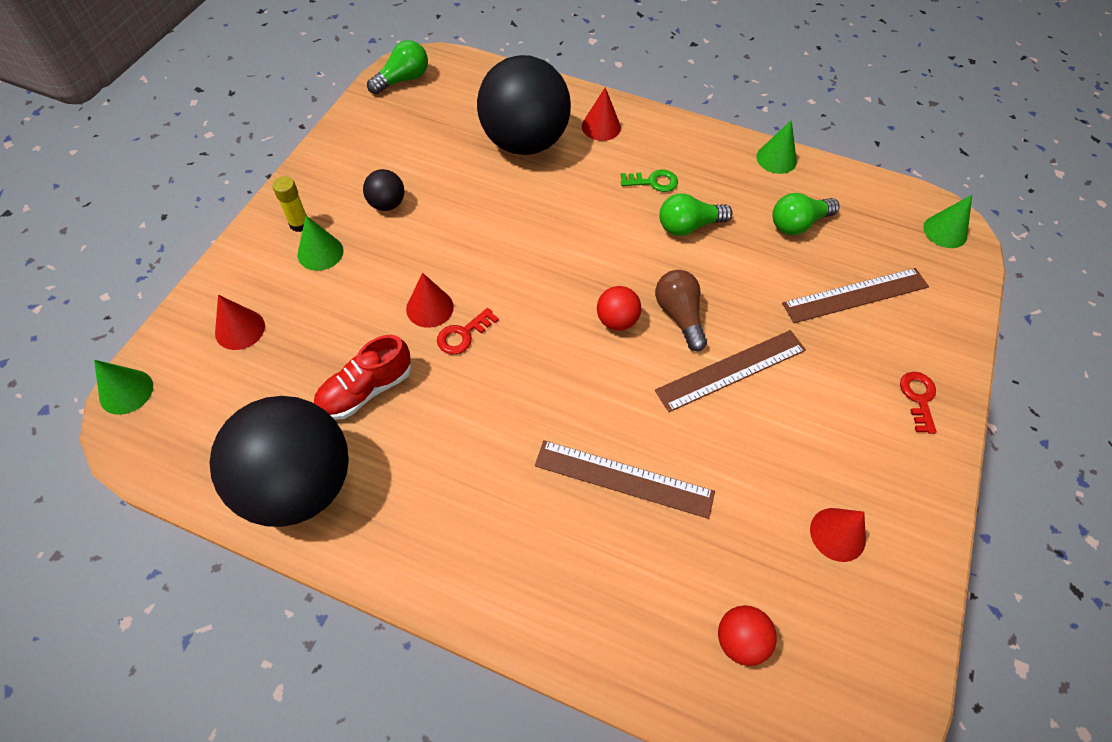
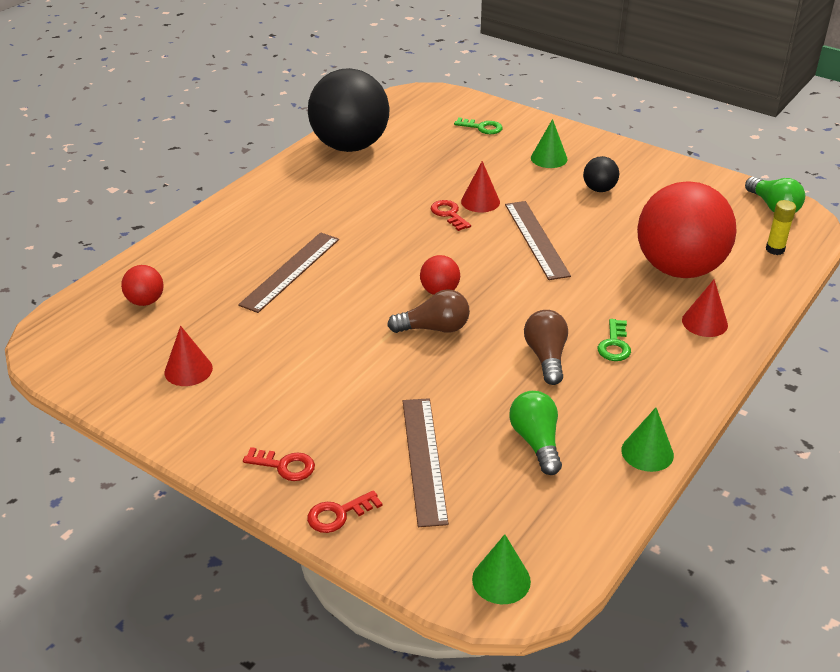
camera: 105 degrees right, 20 degrees down
green cone [94,360,153,415] -> none
red cone [215,295,265,350] -> green key [454,117,503,134]
yellow glue stick [272,176,307,232] -> yellow glue stick moved to [766,200,796,255]
red shoe [313,335,411,420] -> none
black ball [477,55,571,155] -> red ball [637,181,737,278]
brown ruler [655,330,806,412] -> brown ruler moved to [505,201,571,280]
green light bulb [659,193,733,236] -> brown light bulb [524,310,568,385]
none -> red key [307,490,383,533]

